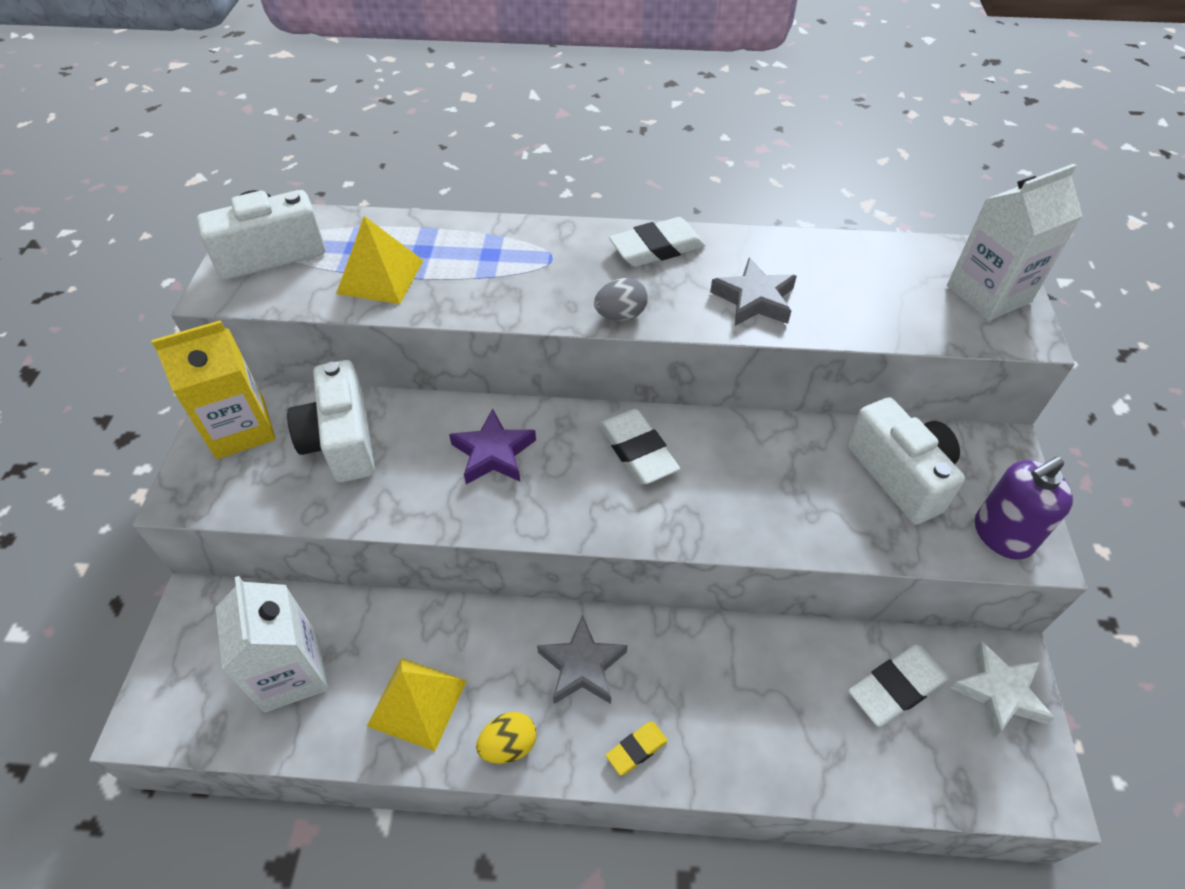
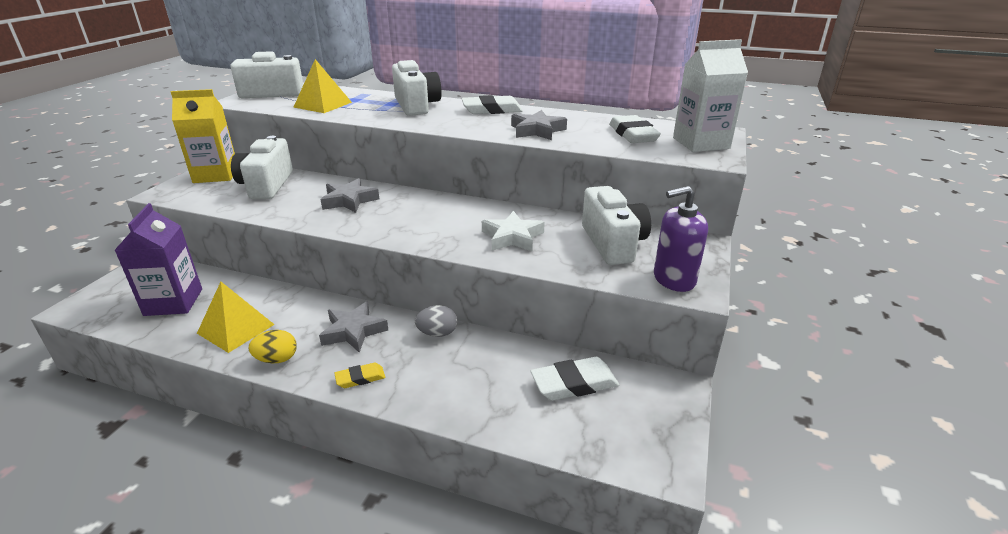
camera: 15 degrees right, 20 degrees down
white carton [216,576,328,712] -> purple carton [115,203,202,316]
purple star [449,409,536,484] -> grey star [320,178,379,213]
grey egg [594,278,648,321] -> grey egg moved to [415,305,457,337]
white eraser [599,409,680,484] -> white eraser moved to [609,115,661,143]
white star [950,641,1055,737] -> white star moved to [482,211,545,251]
none -> white camera [392,60,442,116]

